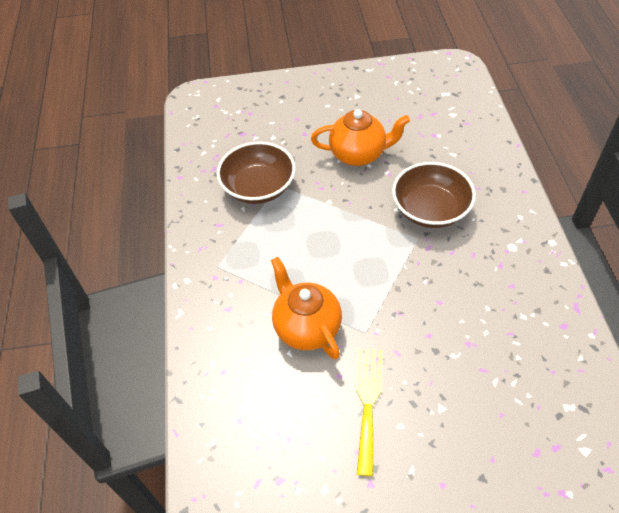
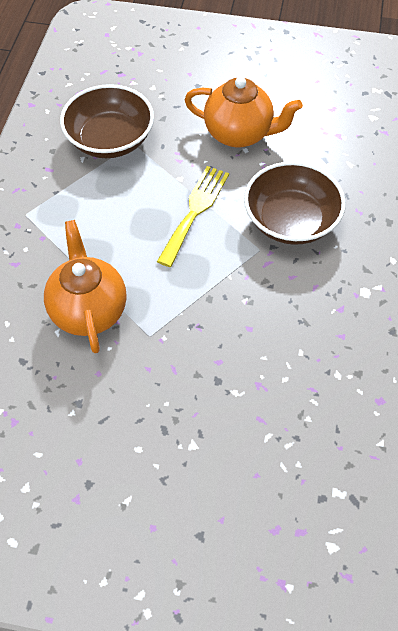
camera: 15 degrees right, 5 degrees up
yellow fork [356,349,383,476] -> yellow fork moved to [157,166,229,267]

